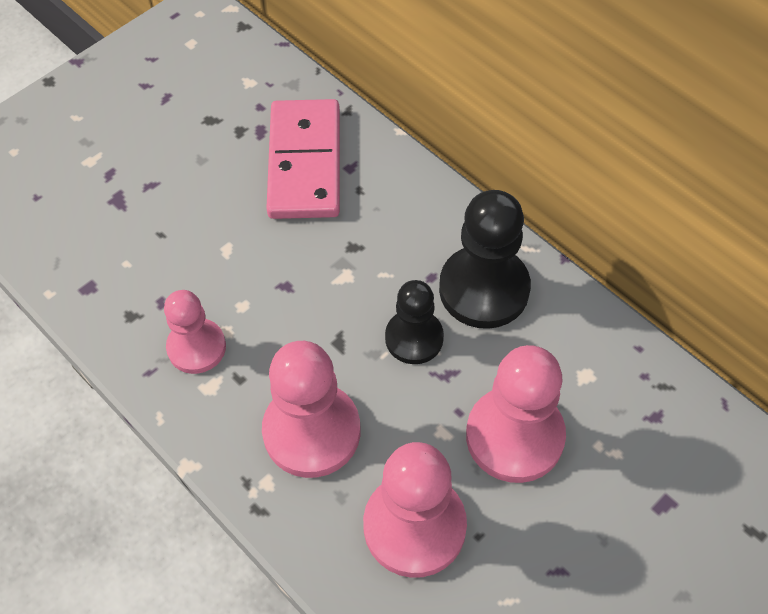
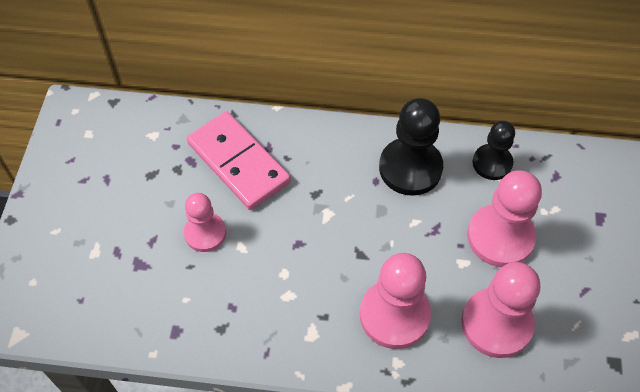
camera: 40 degrees left, 0 degrees up
pink pawn [164,290,226,374] -> pink pawn moved to [184,193,226,252]
black pawn [385,280,444,364] -> black pawn moved to [472,121,515,180]

